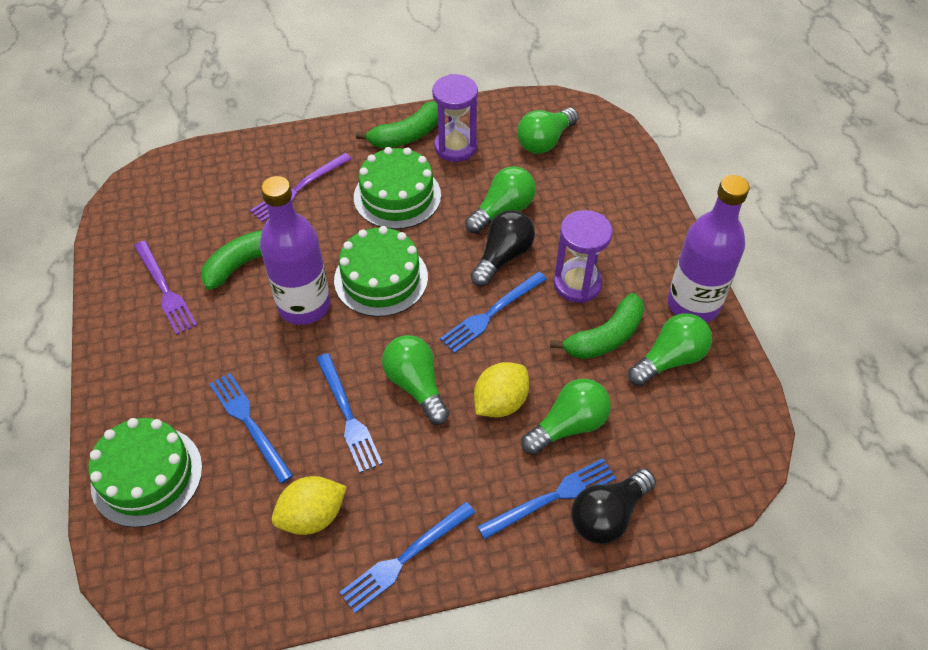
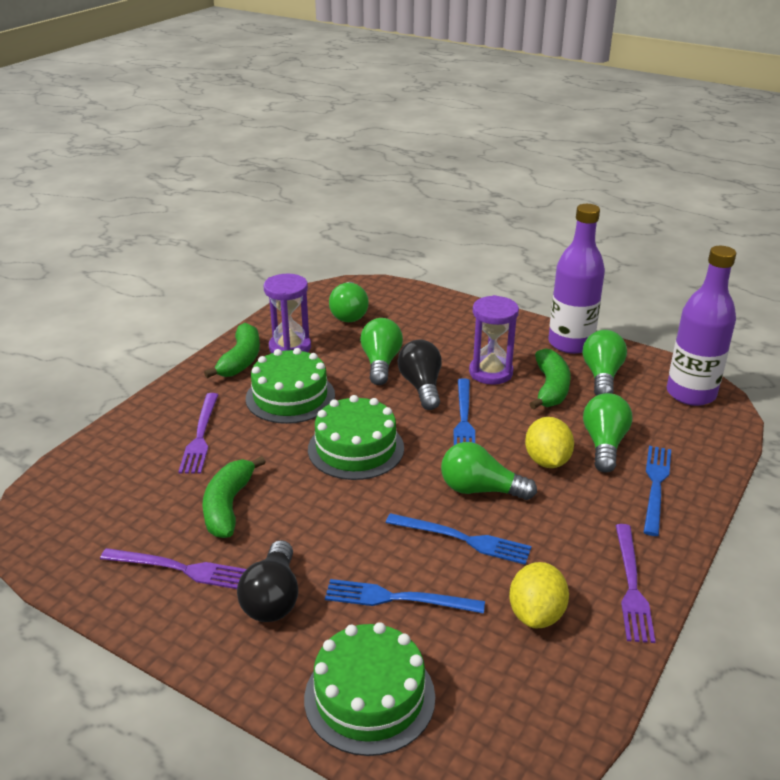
camera: 45 degrees left, 20 degrees down
purple bottle [260,176,331,325] -> purple bottle moved to [667,246,736,406]
blue fork [339,502,475,613] -> purple fork [615,524,656,643]
black light bulb [571,469,656,544] -> black light bulb moved to [237,540,298,622]

